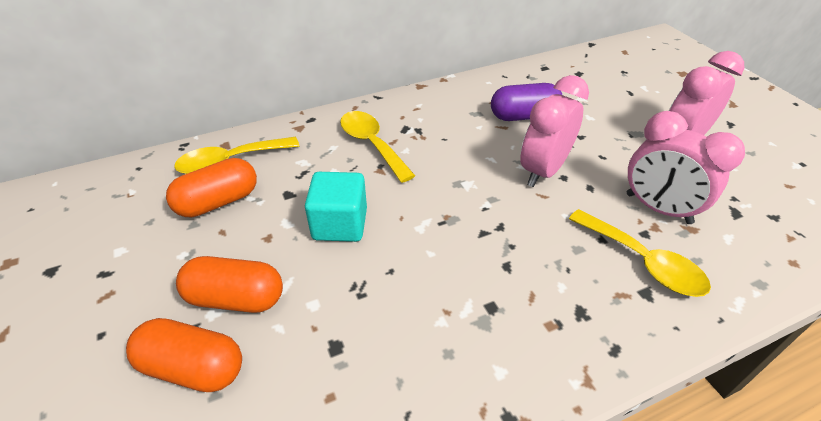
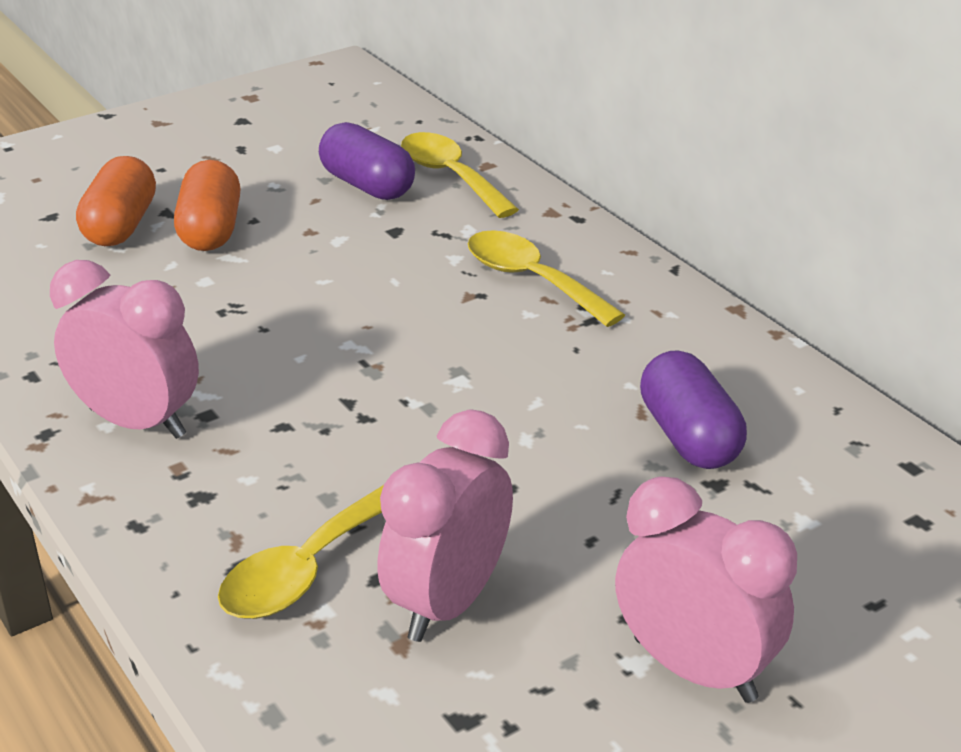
camera: 80 degrees right, 10 degrees down
orange capsule [166,158,257,217] -> purple capsule [319,122,415,200]
turquoise cube [305,172,367,242] -> none
yellow spoon [340,111,415,183] -> yellow spoon turned 90 degrees counterclockwise [468,230,625,327]
pink clock [520,75,589,187] -> pink clock moved to [50,260,199,439]

